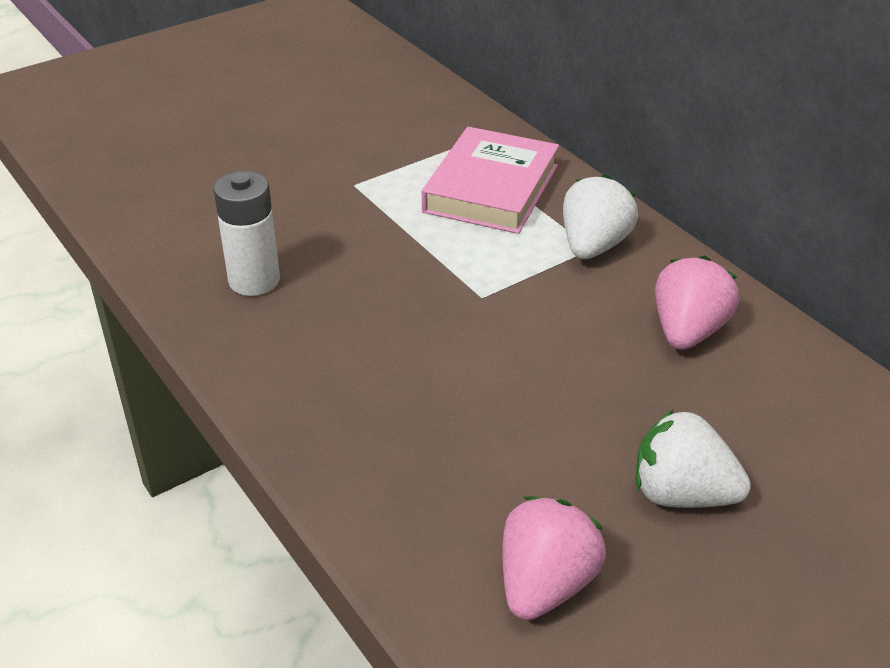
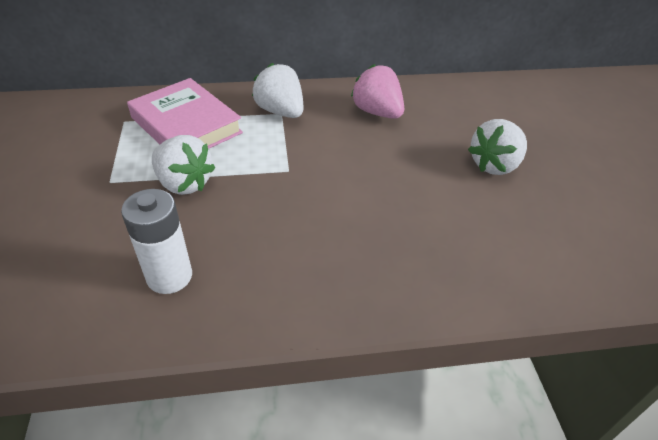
camera: 65 degrees left, 5 degrees up
pink strawberry [502,496,606,620] -> none
none -> white strawberry [152,135,215,195]

